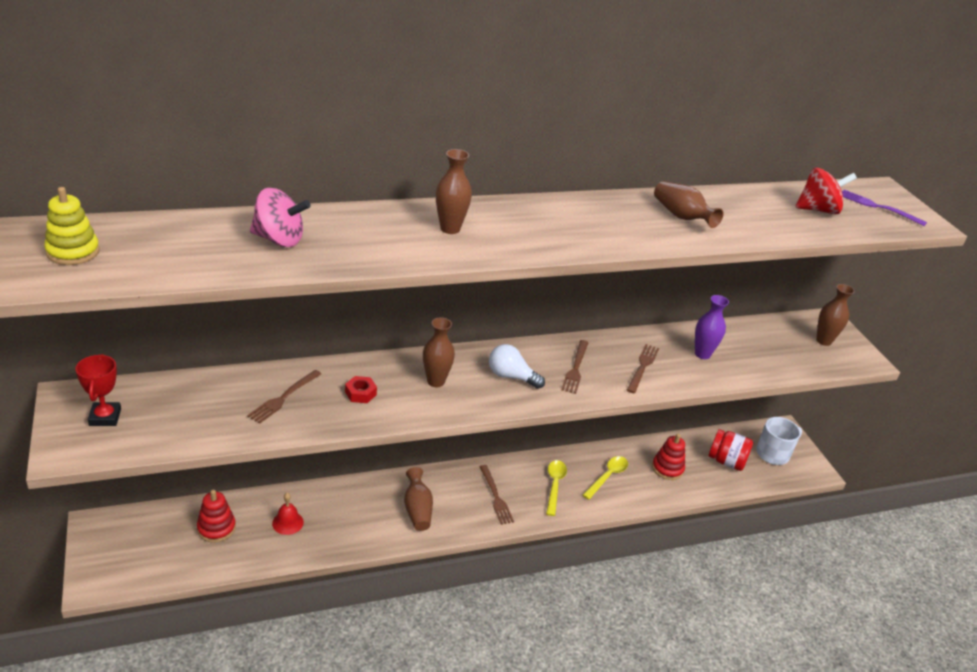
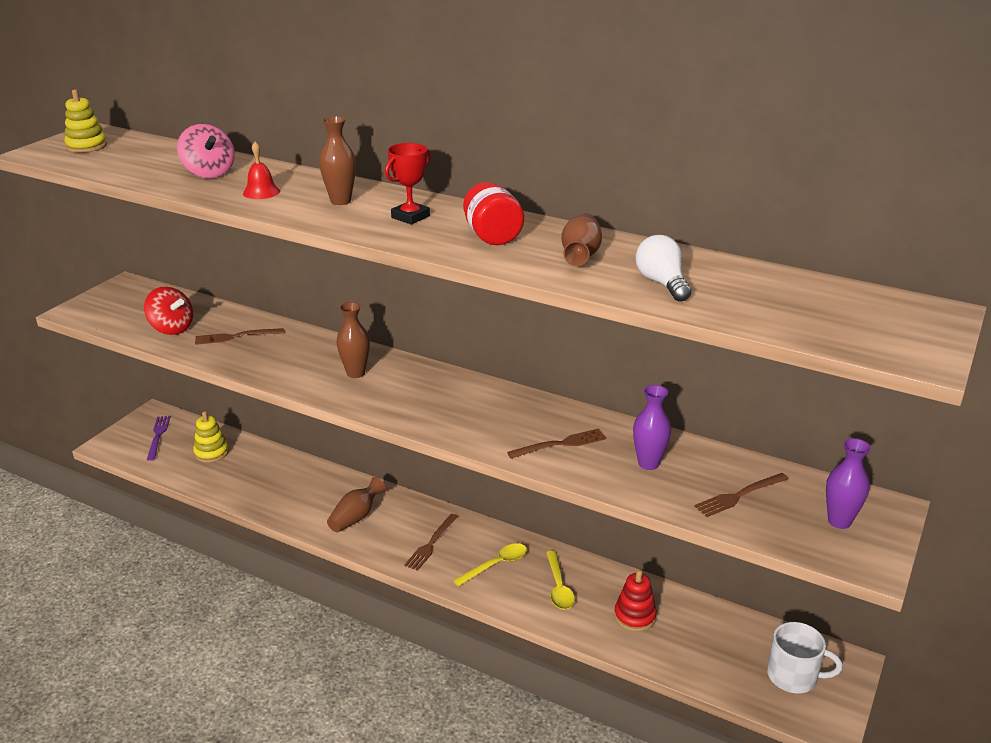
camera: 50 degrees right, 5 degrees down
red trophy [75,354,121,426] -> red trophy moved to [385,143,431,225]
red stacking toy [197,490,236,543] -> yellow stacking toy [193,411,229,463]
red bell [272,493,304,535] -> red bell moved to [243,142,280,199]
red nut [345,376,377,403] -> none
white light bulb [489,344,545,389] -> white light bulb moved to [635,235,691,302]
brown fork [561,340,589,394] -> brown fork moved to [694,473,789,517]
yellow spoon [582,456,628,500] -> yellow spoon turned 90 degrees clockwise [546,551,575,610]
red jar [708,429,753,471] -> red jar moved to [463,182,524,245]
red spinning top [795,168,857,215] -> red spinning top moved to [144,287,193,335]
brown vase [816,284,855,346] -> purple vase [826,438,871,529]
purple fork [842,190,927,226] -> purple fork moved to [147,416,170,461]

